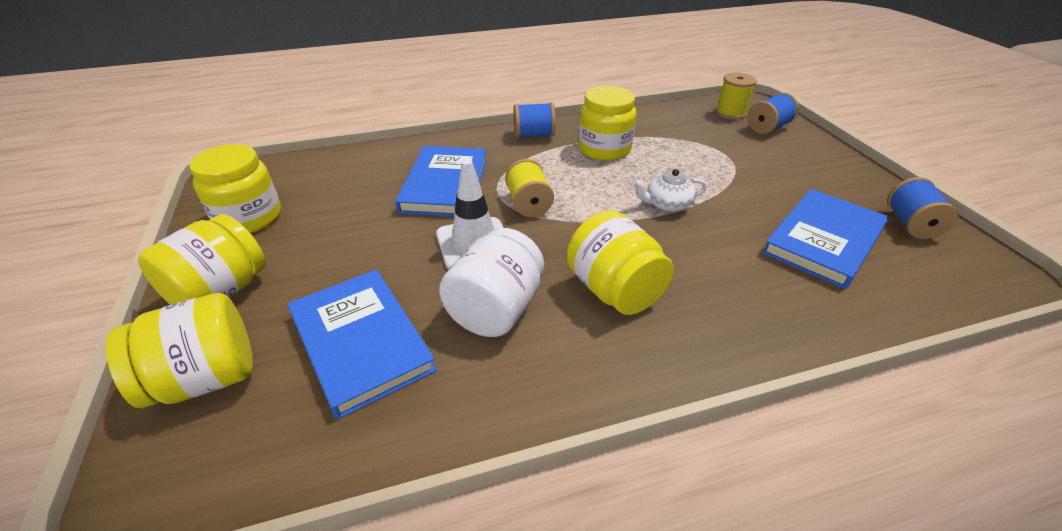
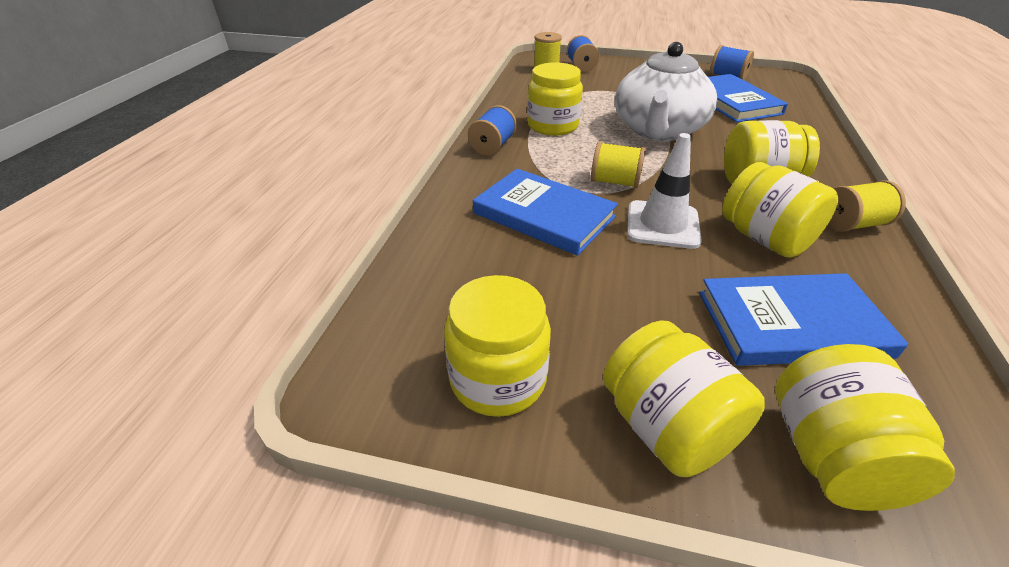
camera: 60 degrees left, 0 degrees up
white jar [439,228,544,337] -> yellow jar [722,162,838,258]
white teapot [633,169,707,212] -> white teapot [615,42,717,141], size x2.41
none -> yellow spool [828,180,906,232]

